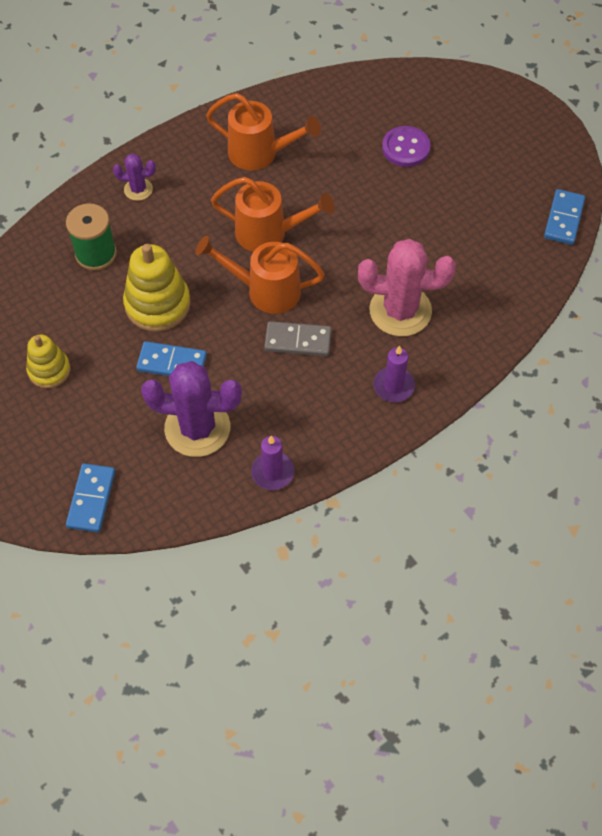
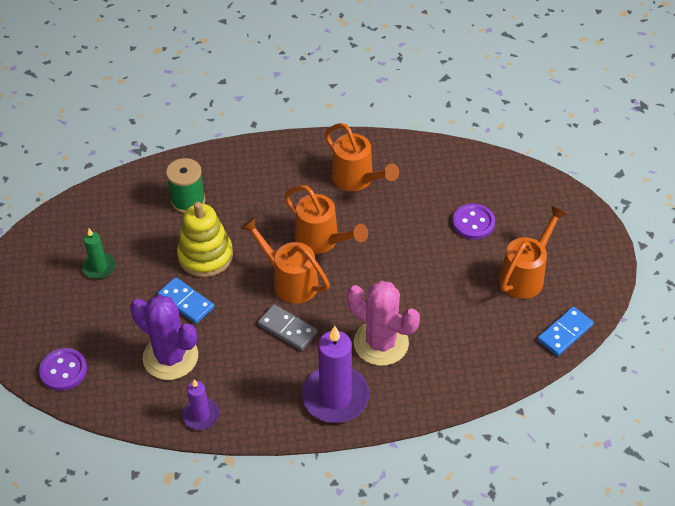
camera: 30 degrees right, 10 degrees down
yellow stacking toy [26,335,70,388] -> green candle [82,229,116,279]
blue domino [66,463,116,532] -> purple button [39,348,87,391]
purple cactus [113,154,156,201] -> none
purple candle [373,346,415,402] -> purple candle [302,326,370,423], size x1.85
none -> orange watering can [499,205,567,299]

